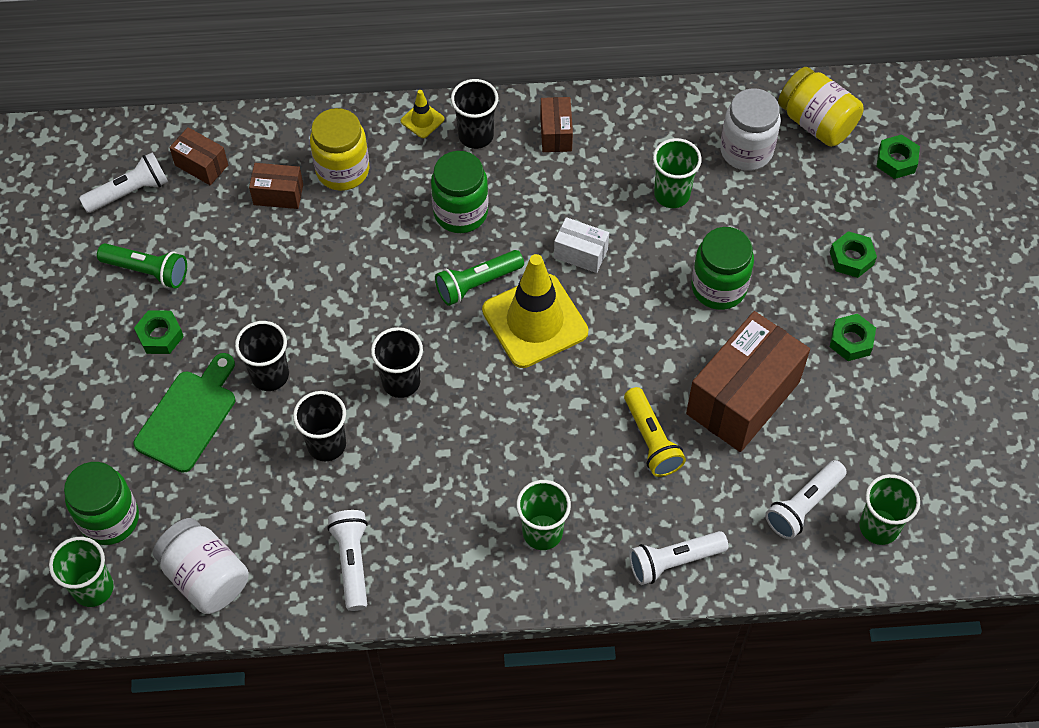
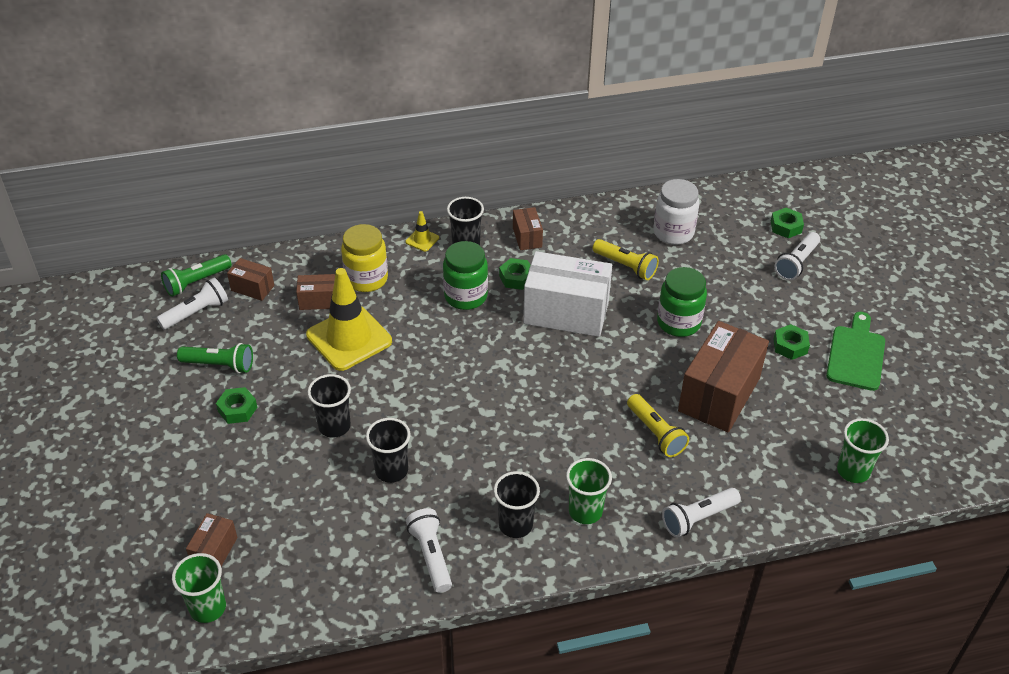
camera: 10 degrees left, 15 degrees down
green jar [64,462,139,545] -> brown box [186,513,238,566]
green cutting board [134,353,235,473] -> green cutting board moved to [826,312,885,391]
white jar [153,518,249,614] -> none
black cup [371,327,423,398] -> black cup moved to [494,471,540,538]
green flashlight [435,250,524,306] -> green flashlight moved to [161,254,232,297]
yellow traffic cone [482,254,588,368] -> yellow traffic cone moved to [306,268,392,371]
white box [554,217,609,273] -> white box [523,251,612,337], size x2.10
green cup [653,138,702,208] -> yellow flashlight [593,239,659,280]
white flashlight [765,460,847,539] -> white flashlight moved to [775,232,820,280]
yellow jar [778,67,864,147] -> none
green nut [830,231,877,278] -> green nut moved to [499,258,530,290]

